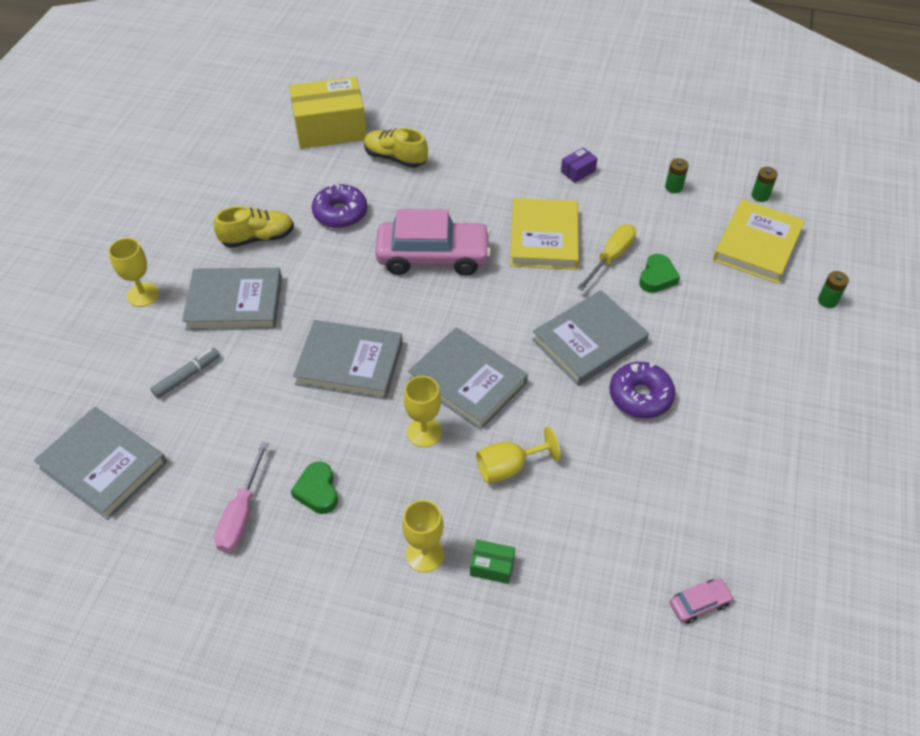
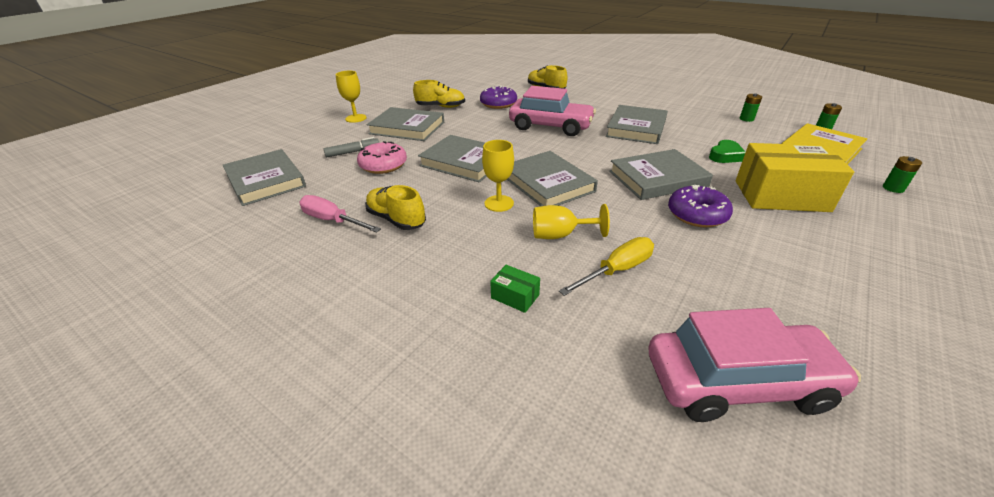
camera: 20 degrees right, 15 degrees down
pink screwdriver [214,442,269,552] -> pink screwdriver turned 90 degrees clockwise [299,195,381,233]
yellow box [289,77,367,149] -> yellow box moved to [736,143,854,212]
green heart [291,462,338,514] -> yellow shoe [365,185,426,230]
yellow goblet [402,500,444,573] -> none
yellow book [510,198,579,270] -> grey book [606,105,668,144]
purple box [561,147,598,183] -> none
yellow screwdriver [577,224,636,291] -> yellow screwdriver moved to [559,237,654,296]
pink car [670,578,734,624] -> pink car [648,308,861,422], size x2.38
none -> pink donut [357,141,407,174]

